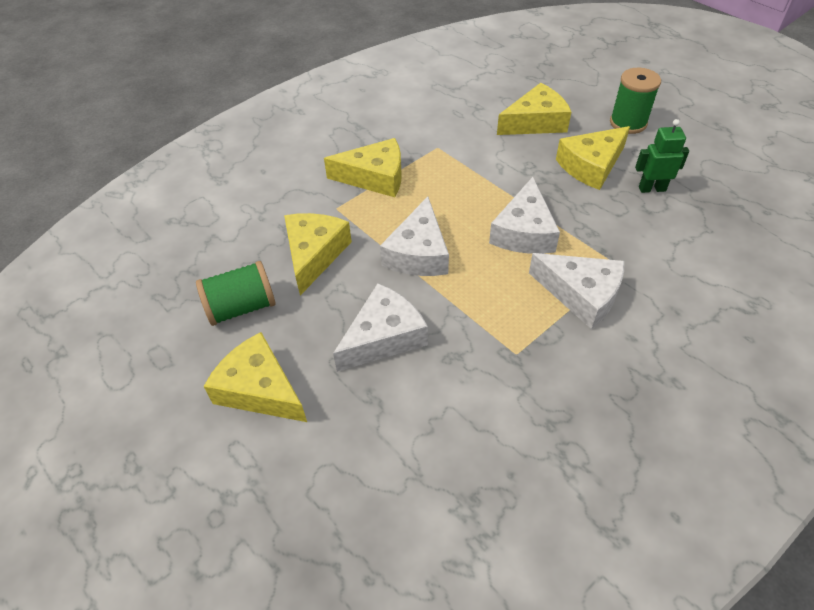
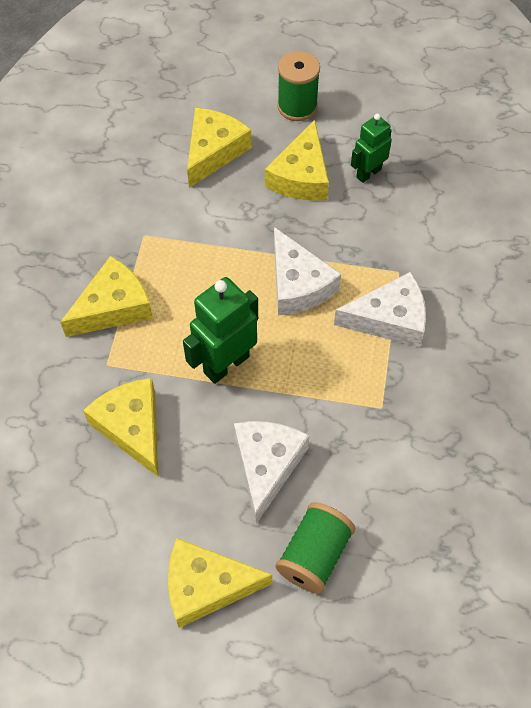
camera: 40 degrees left, 10 degrees up
green spool [196,261,276,326] -> green spool moved to [276,502,355,594]
white cheese [380,197,449,276] -> green robot [183,277,258,384]

